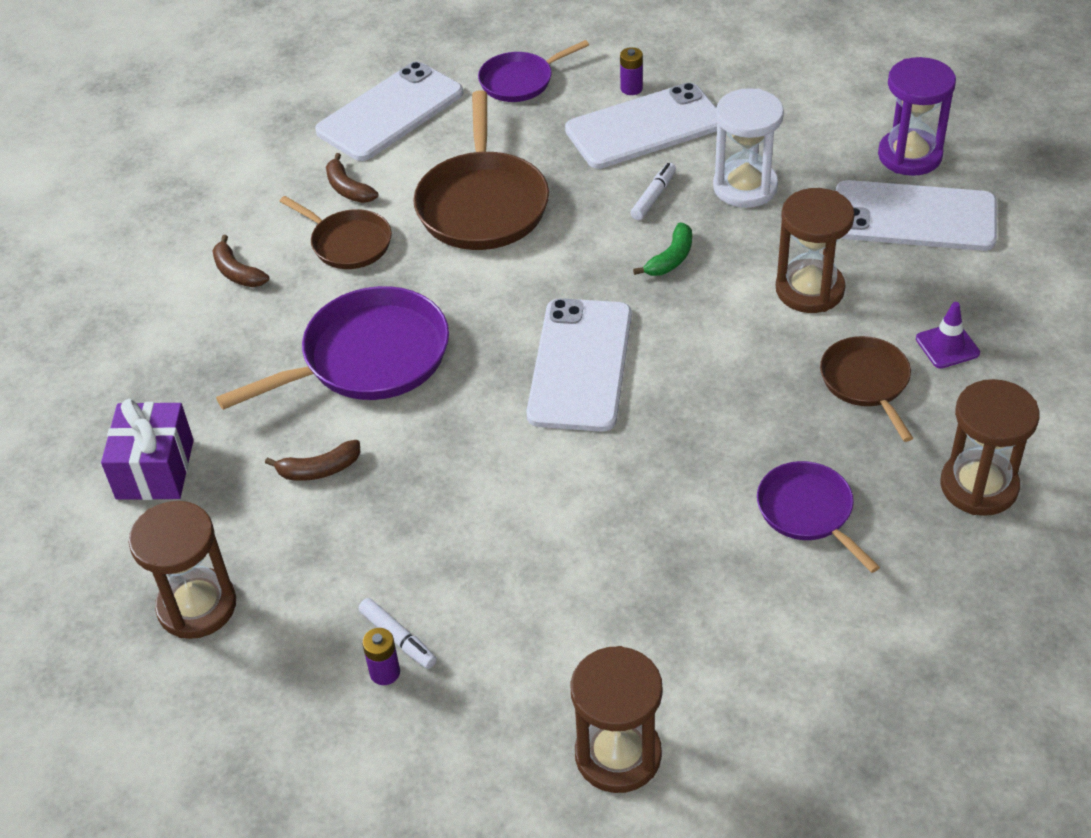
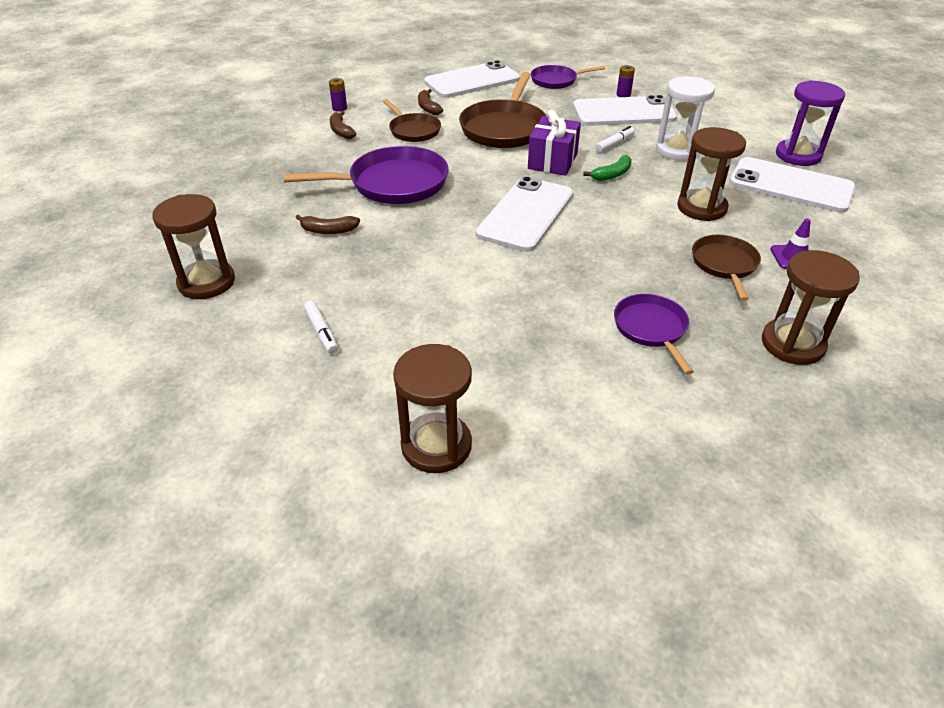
camera: 15 degrees right, 5 degrees down
purple gift [101,399,194,500] -> purple gift moved to [528,109,581,176]
purple battery [362,628,400,685] -> purple battery moved to [329,78,347,112]

